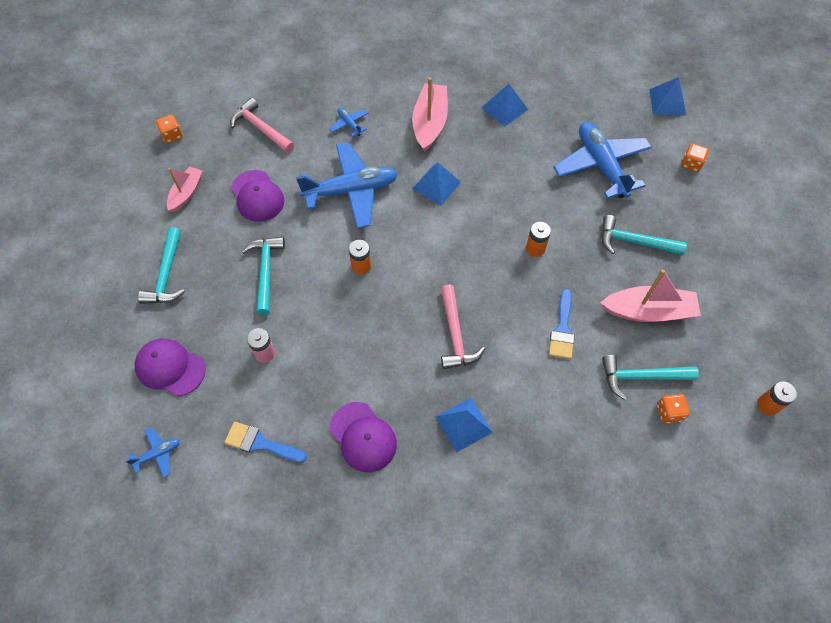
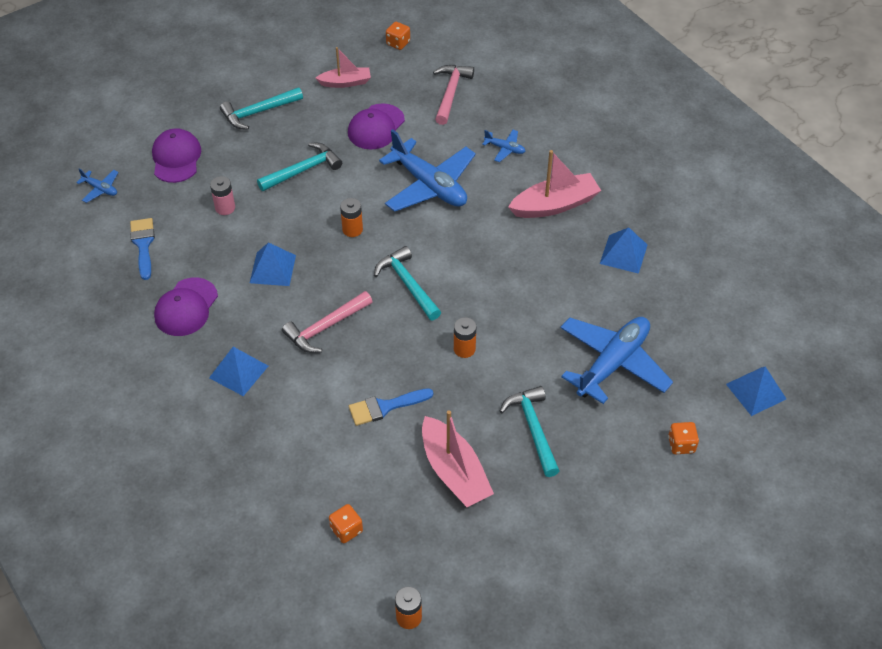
camera: 60 degrees right, 10 degrees down
blue plane [329,108,368,137] -> blue plane turned 90 degrees clockwise [482,130,525,162]
blue pyramid [412,162,461,205] -> blue pyramid moved to [250,242,296,286]
turquoise hammer [602,355,699,400] -> turquoise hammer moved to [374,246,441,320]

